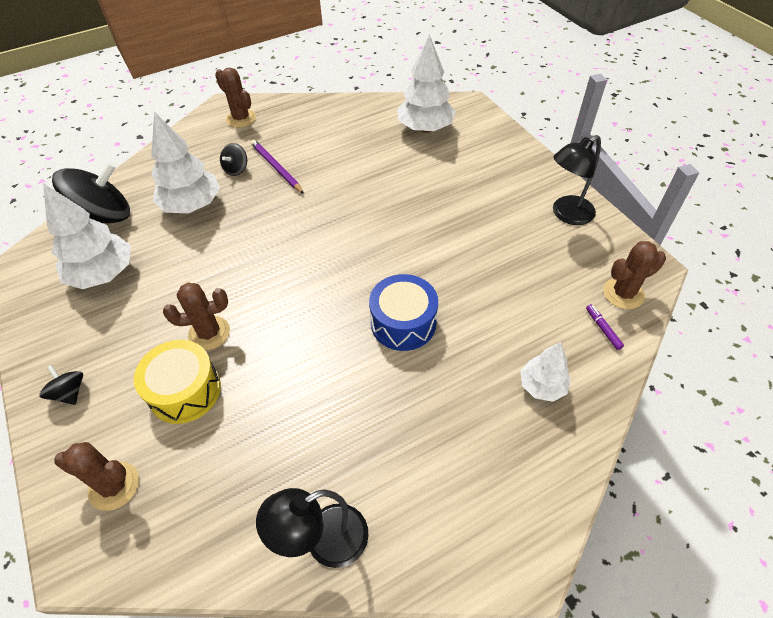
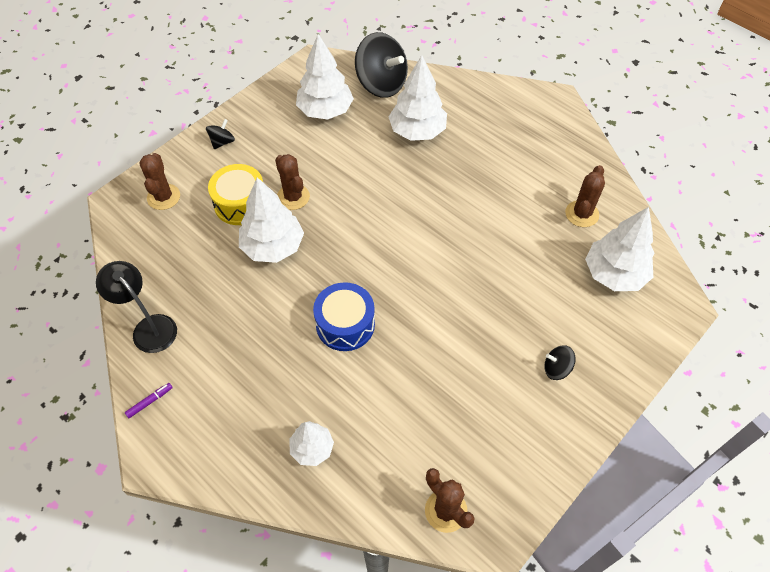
camera: 70 degrees right, 5 degrees up
brown cactus [215,68,256,128] -> brown cactus moved to [565,165,605,227]
black spinning top [220,143,247,176] -> black spinning top moved to [544,345,576,380]
purple pencil [251,140,304,194] -> none
black lamp [553,135,601,225] -> none
purple marker [586,304,624,350] -> purple marker moved to [125,383,173,418]
none -> white tree [239,177,304,263]

